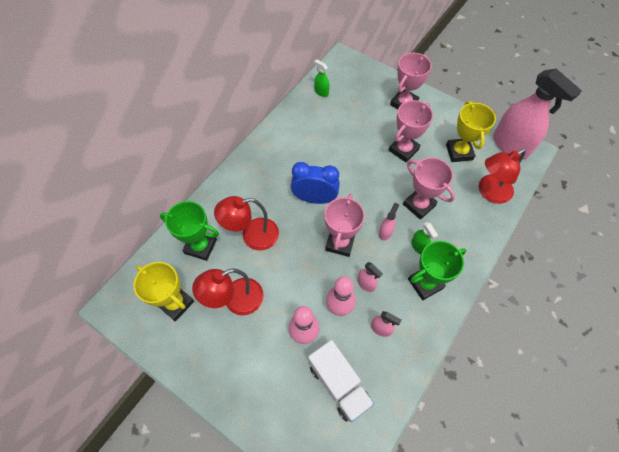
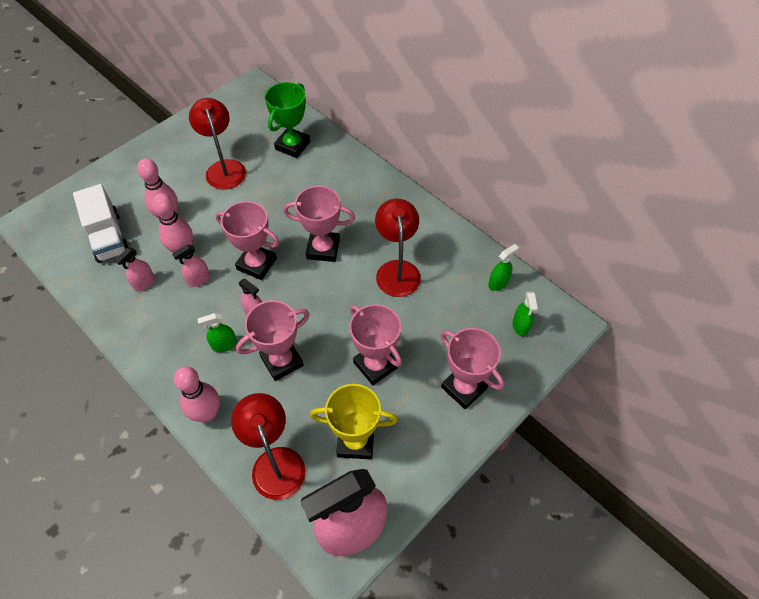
camera: 100 degrees right, 5 degrees down
yellow trophy [134,262,194,321] -> none
red lamp [214,196,279,250] -> red lamp moved to [375,199,421,297]
blue clock [291,162,340,204] -> pink trophy [283,186,355,262]
white truck [308,340,374,422] -> white truck turned 90 degrees counterclockwise [73,184,130,263]
green trophy [408,241,466,300] -> none
none -> pink bowling pin [173,366,220,422]
none -> green spray bottle [513,292,538,336]

